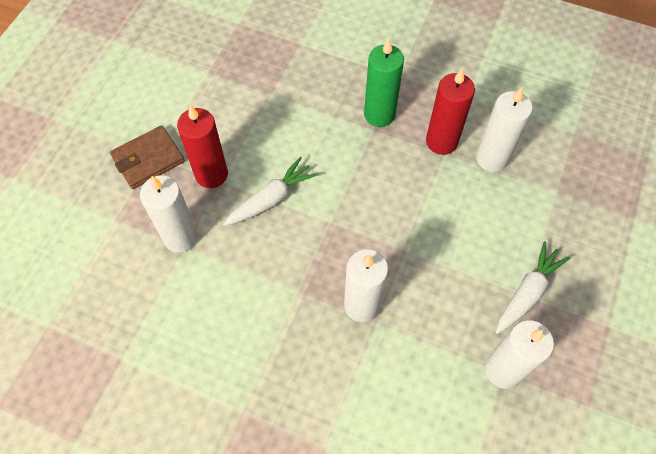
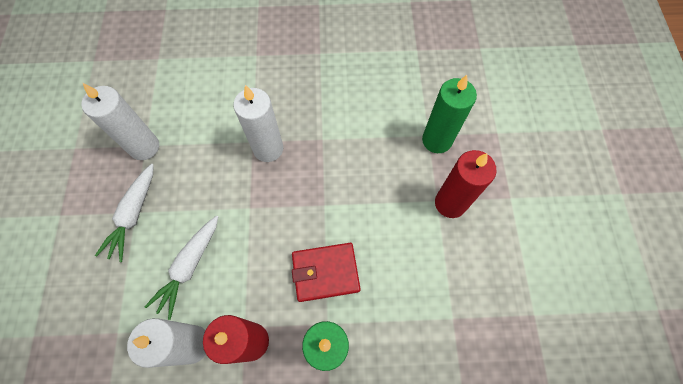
camera: 155 degrees right, 5 degrees up
brown wallet [110,125,185,189] -> none
white candle [140,175,198,253] -> green candle [422,75,477,153]
white carrot [223,157,318,226] -> white carrot moved to [145,216,218,320]
none -> red wallet [292,243,360,302]

